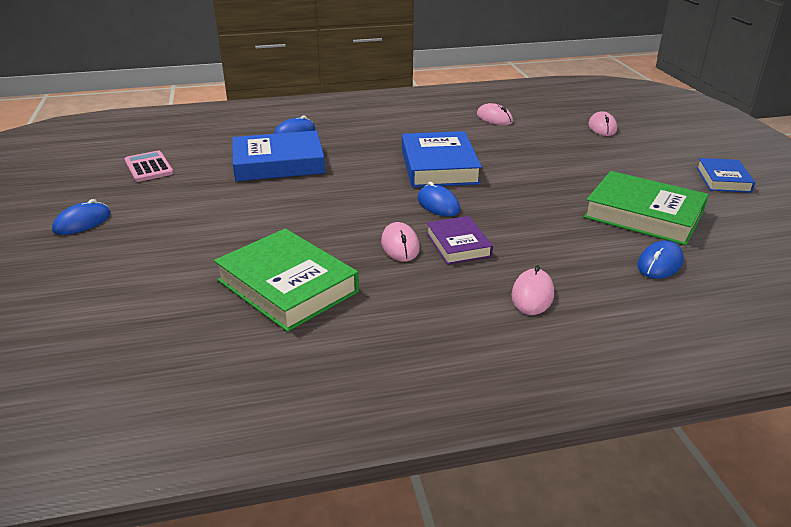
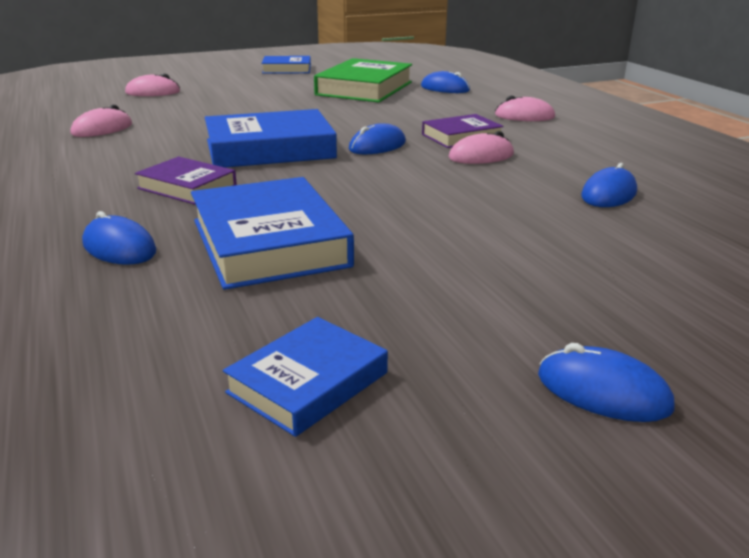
camera: 100 degrees left, 5 degrees down
pink calculator [125,151,174,182] -> blue book [223,317,388,437]
green book [214,229,359,332] -> blue mouse [581,163,637,207]
none -> purple book [135,157,237,205]

